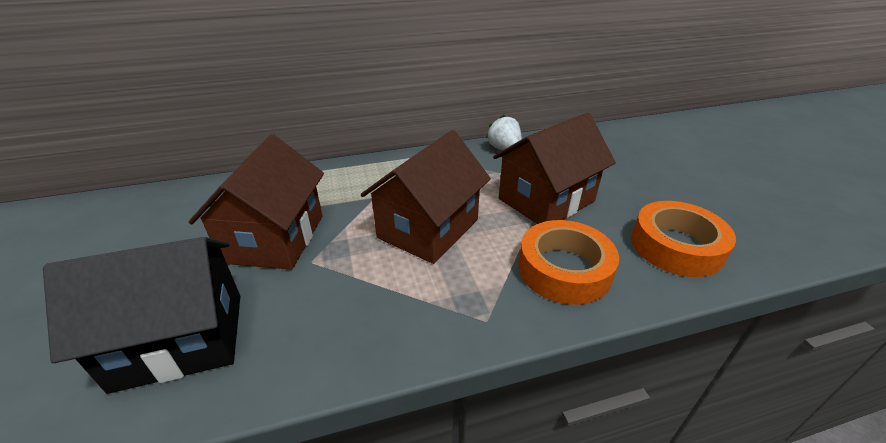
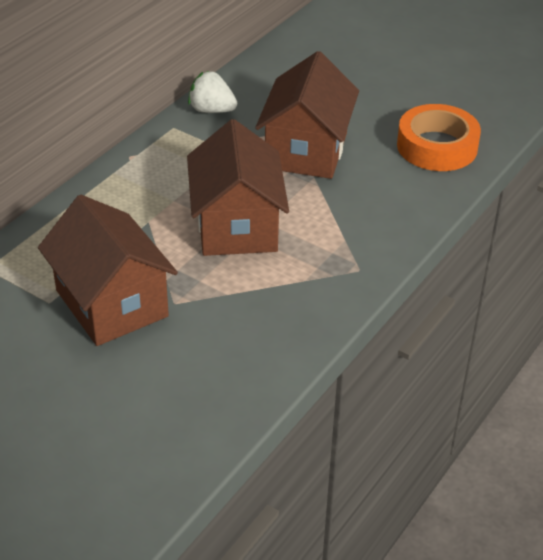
camera: 40 degrees left, 5 degrees up
black house [43,237,240,394] -> none
orange tape [518,220,619,305] -> none

